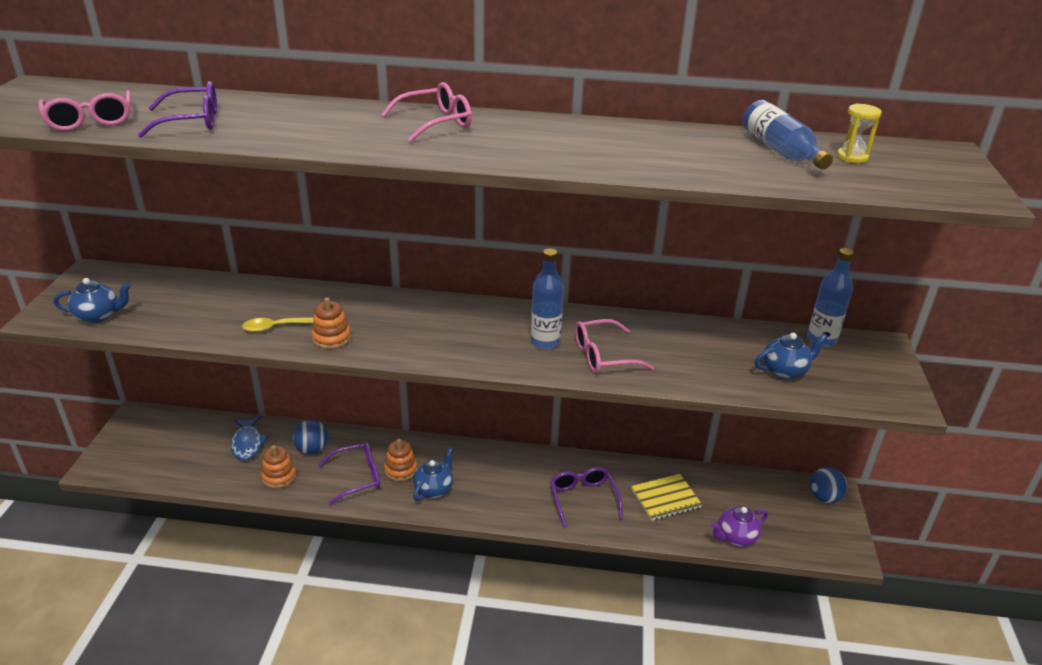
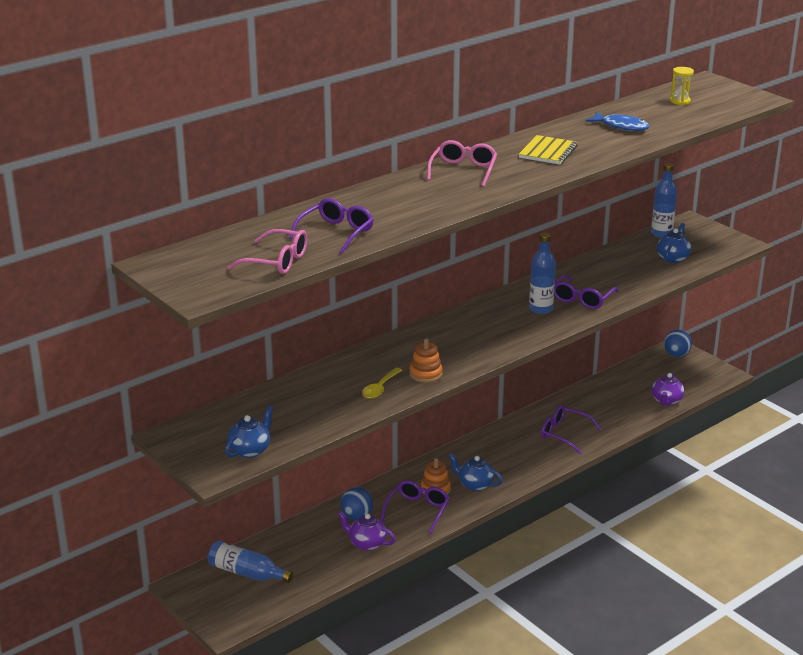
camera: 45 degrees left, 5 degrees down
blue fish [231,416,269,461] -> blue fish moved to [585,112,650,131]
orange stacking toy [261,445,296,488] -> purple teapot [338,511,396,551]
blue teapot [413,447,454,501] -> blue teapot turned 45 degrees counterclockwise [449,453,503,491]
pink glasses [575,319,654,373] -> purple glasses [554,275,618,309]
yellow notebook [631,474,702,521] -> yellow notebook moved to [519,135,578,165]
blue bottle [743,100,833,170] -> blue bottle moved to [208,541,293,583]

